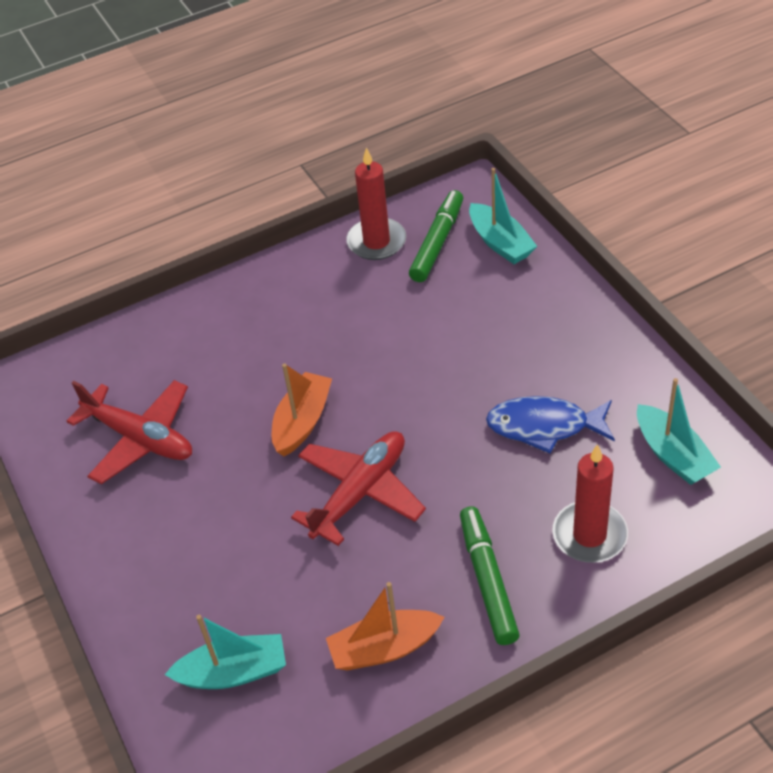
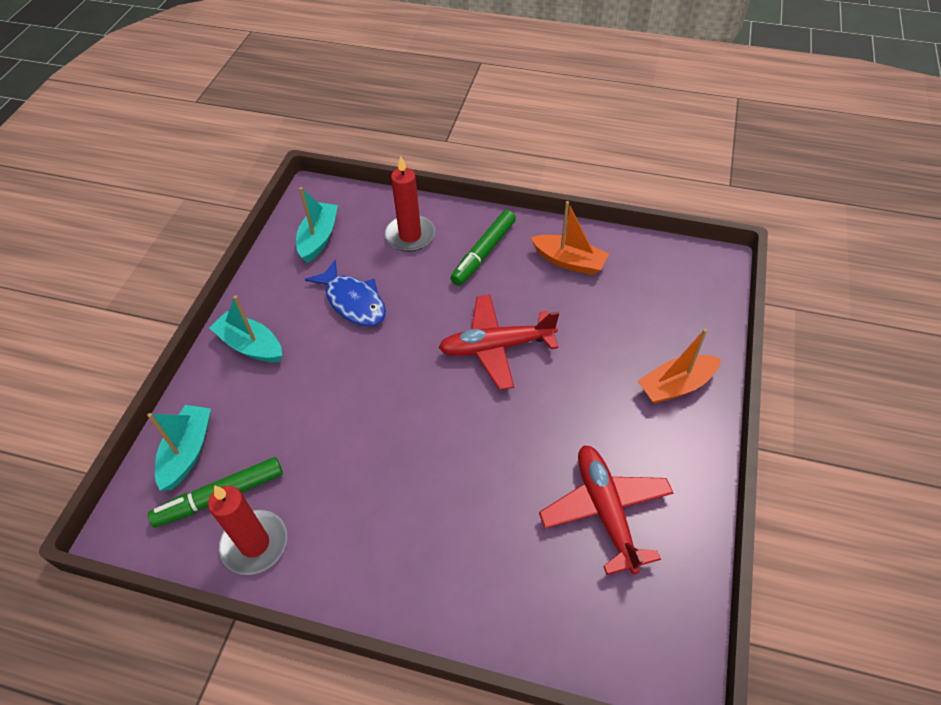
camera: 140 degrees left, 5 degrees up
turquoise boat [165,615,286,689] -> turquoise boat moved to [209,295,282,362]
orange boat [272,363,332,456] -> orange boat moved to [638,328,721,404]

